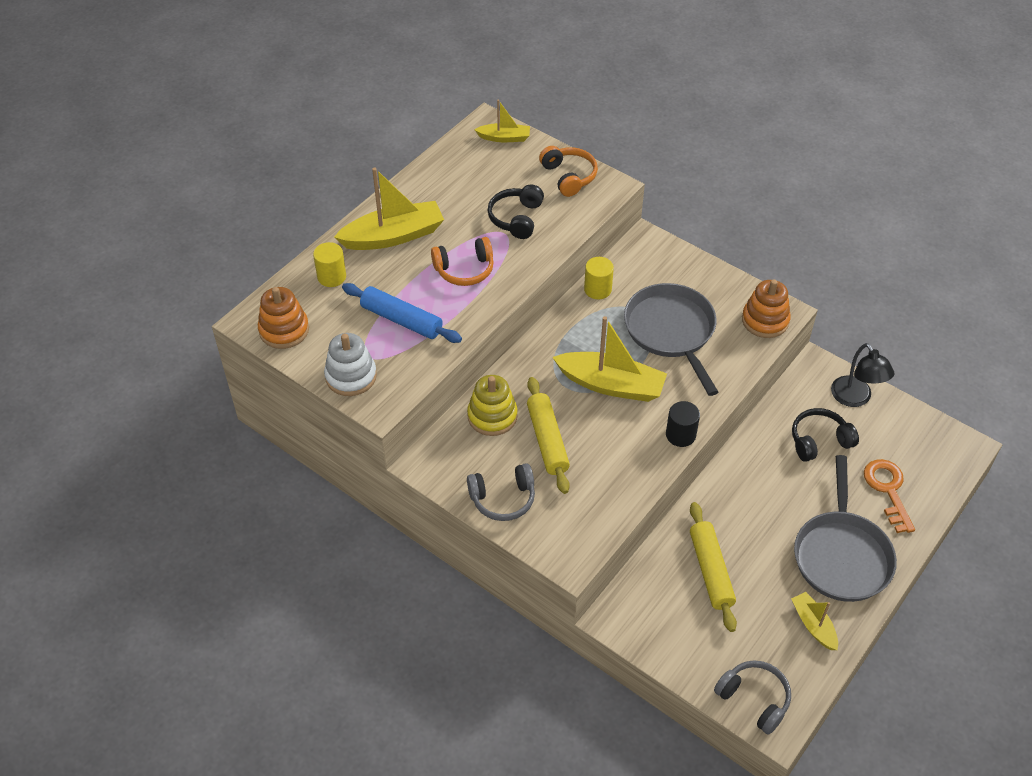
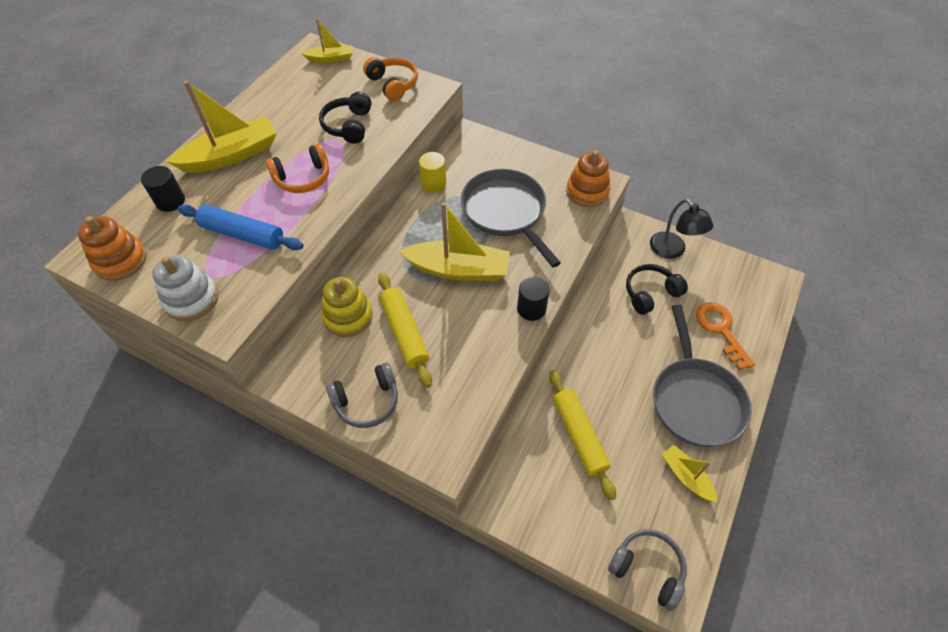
camera: 10 degrees left, 5 degrees up
yellow cylinder [313,242,346,287] -> black cylinder [141,166,185,212]

